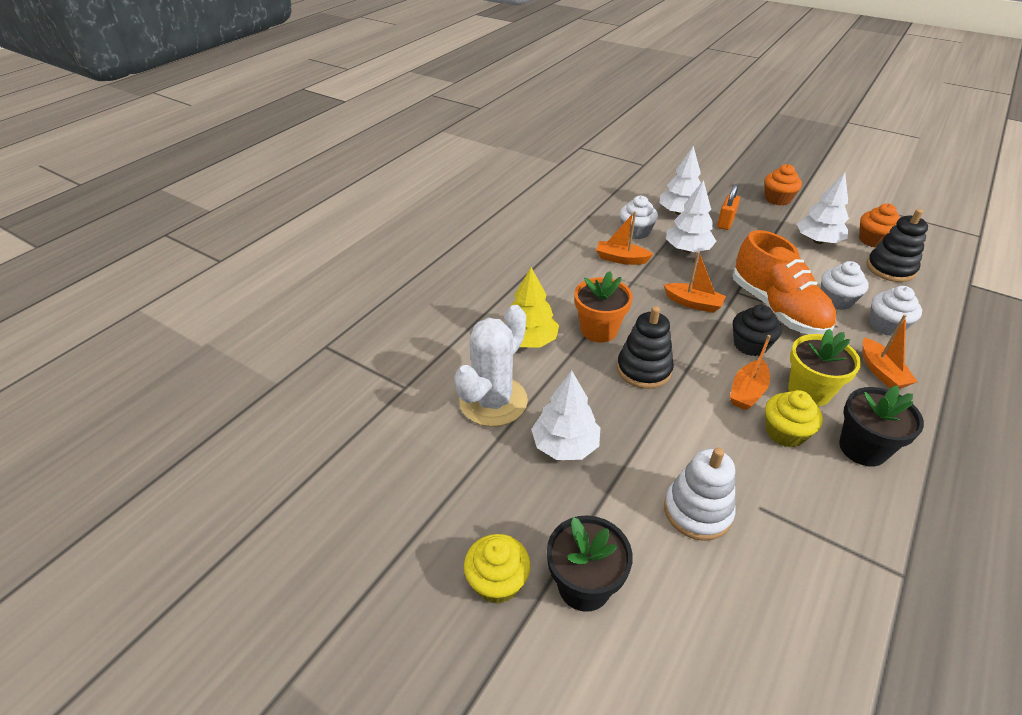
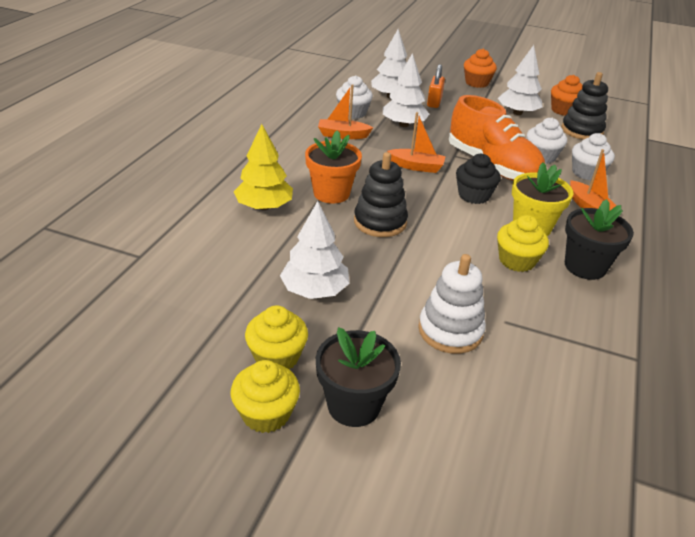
camera: 15 degrees left, 5 degrees down
white cactus [454,305,528,427] -> none
orange boat [730,335,771,410] -> none
none -> yellow cupcake [245,305,308,369]

